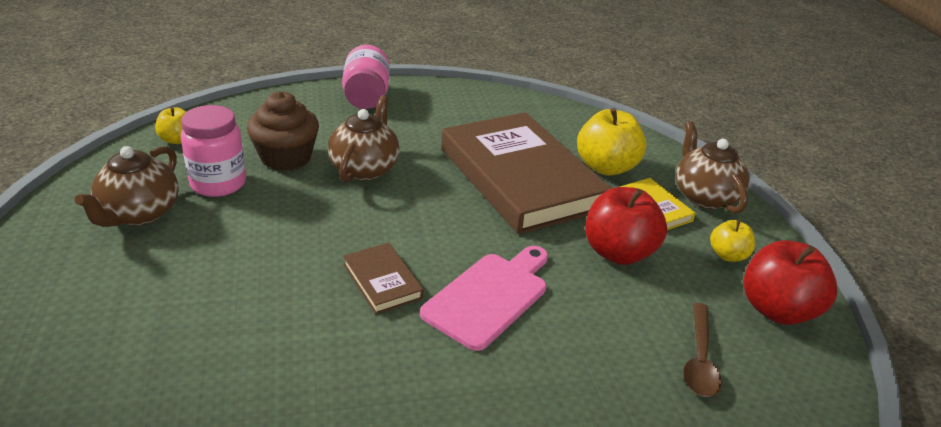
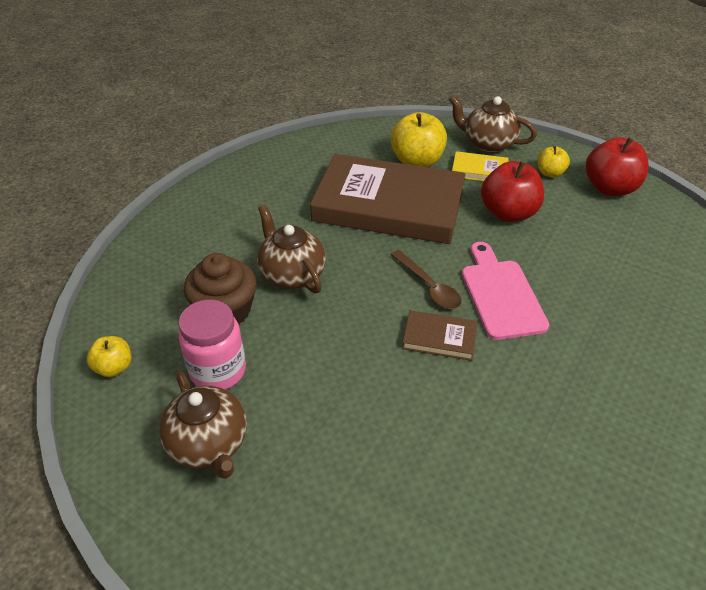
camera: 45 degrees left, 10 degrees up
pink jar [342,45,390,109] -> none
brown spoon [683,303,722,397] -> brown spoon moved to [390,250,461,309]

